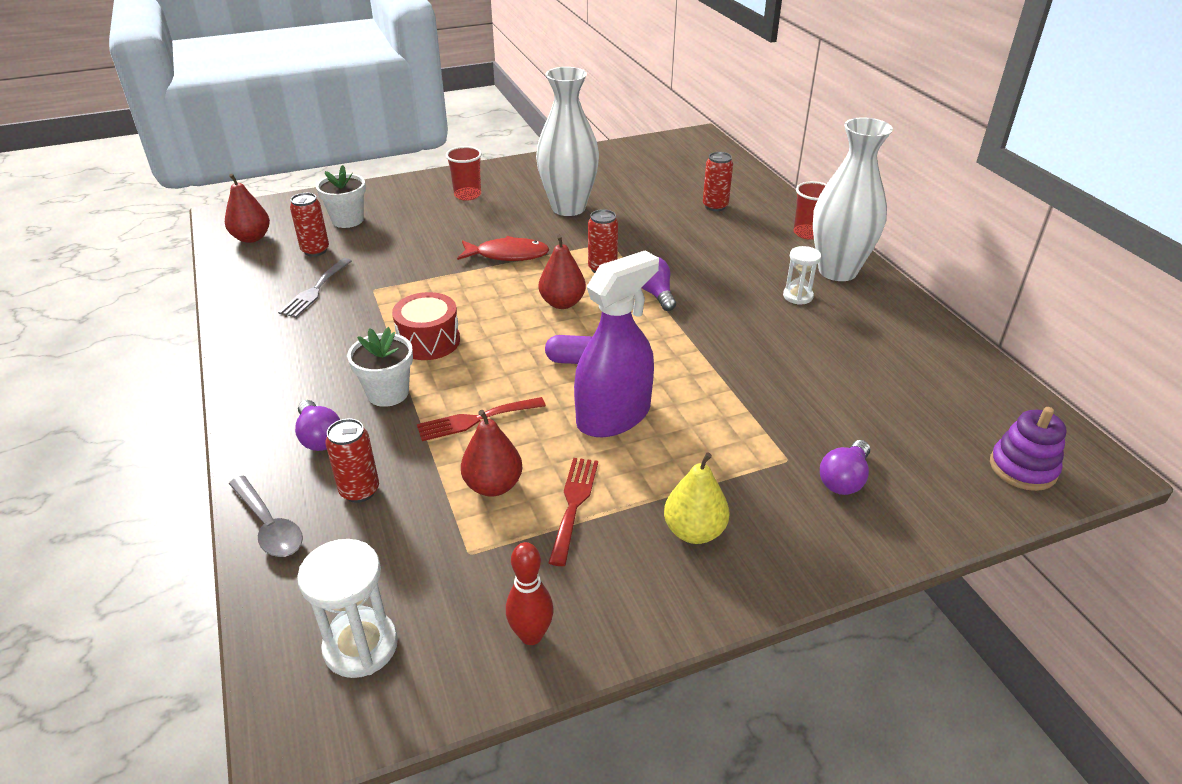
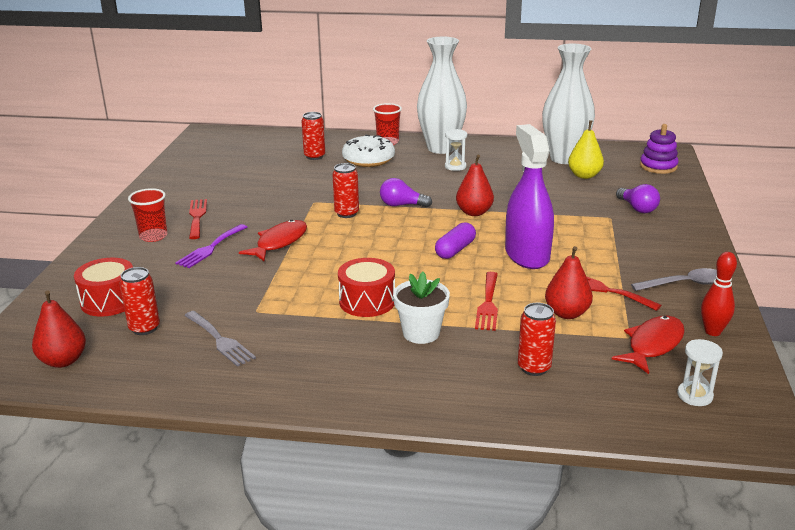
camera: 60 degrees left, 10 degrees down
grey spoon [229,476,303,557] -> grey spoon moved to [631,268,717,291]
purple light bulb [295,400,340,451] -> none
white hourglass [297,539,398,678] -> white hourglass [677,339,723,406], size x0.64
white flower pot [316,165,366,228] -> red drum [74,258,133,317]
white vase [536,67,599,216] -> white vase moved to [542,44,595,164]
red pear [539,235,586,309] -> red pear moved to [456,155,494,216]
yellow pear [664,452,729,544] -> yellow pear moved to [568,120,604,179]
none -> purple fork [175,224,247,268]
none -> red fork [189,199,207,239]
none -> white donut [342,135,395,167]
none -> red fish [612,316,685,374]

